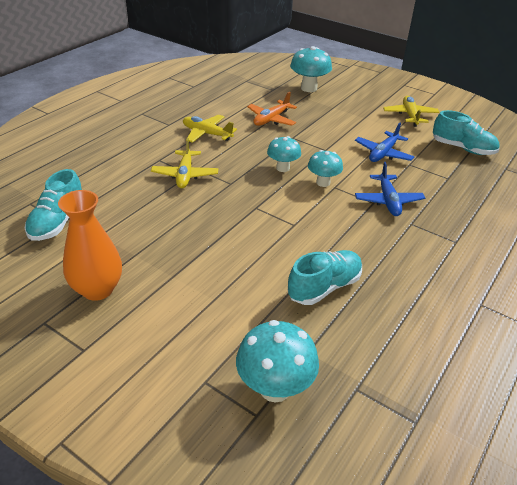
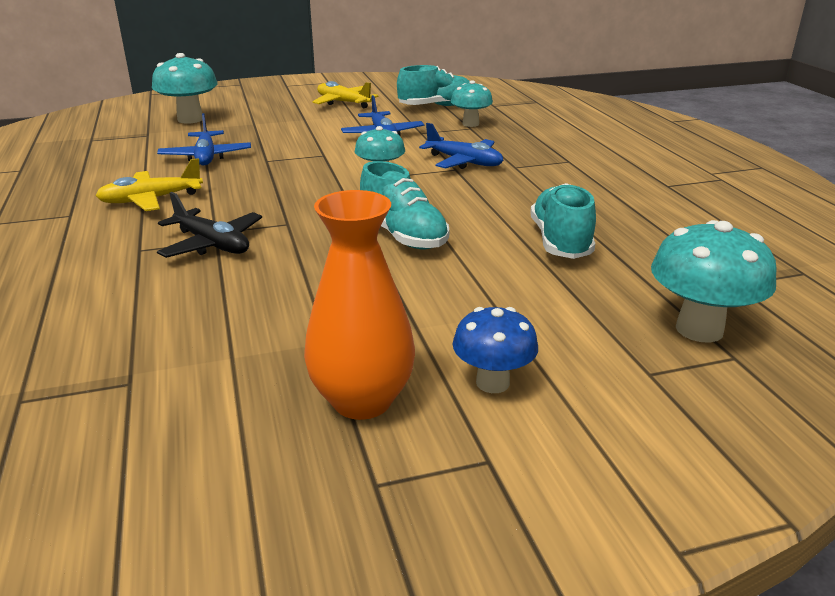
camera: 50 degrees left, 10 degrees down
turquoise shoe [25,169,82,241] -> turquoise shoe moved to [360,161,449,249]
yellow plane [151,138,218,188] -> black plane [157,192,262,258]
orange plane [247,92,297,126] -> blue plane [157,113,251,166]
turquoise mushroom [267,136,301,172] -> turquoise mushroom moved to [451,80,493,127]
none -> blue mushroom [453,307,538,393]

